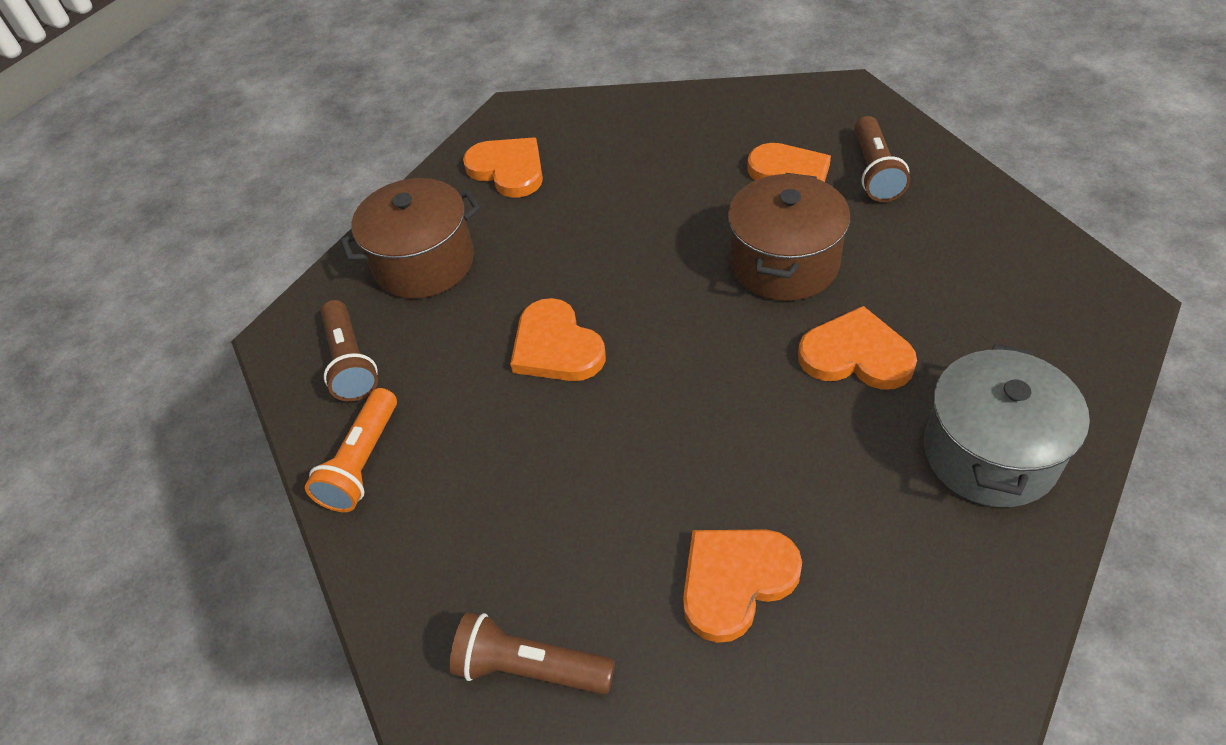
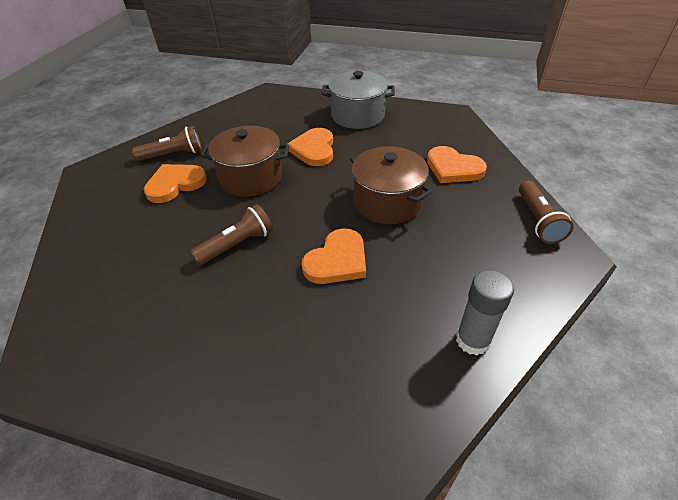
camera: 110 degrees left, 5 degrees down
orange flashlight [305,388,397,512] -> grey glue stick [456,270,514,355]
brown flashlight [321,300,378,402] -> brown flashlight moved to [190,204,273,265]
brown pot [340,178,481,299] -> brown pot moved to [350,146,432,224]
orange heart [463,137,543,198] -> none

